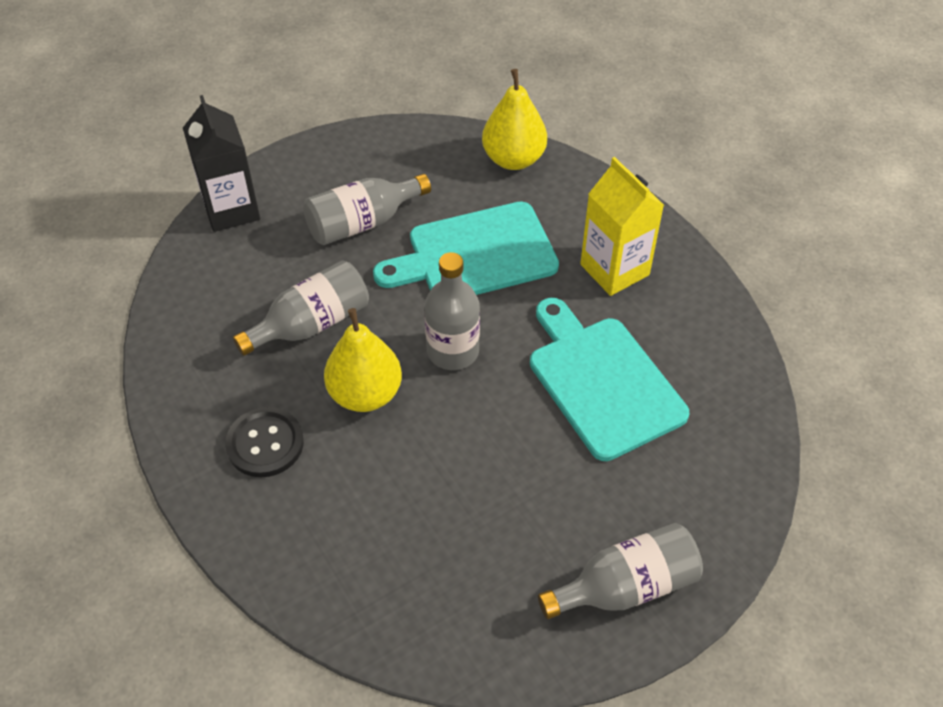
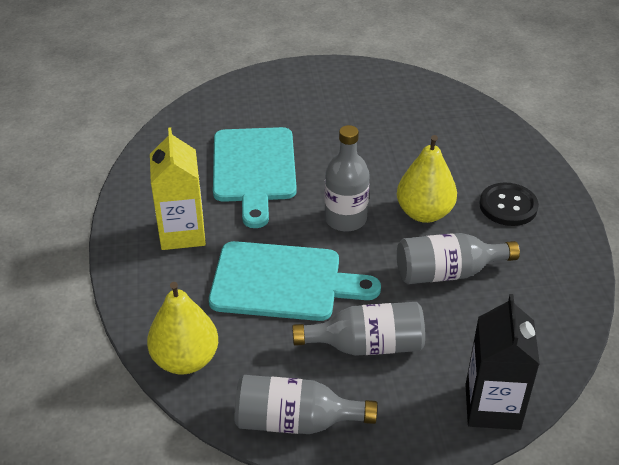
camera: 155 degrees left, 10 degrees down
grey bottle [538,523,703,619] -> grey bottle moved to [235,375,377,434]

